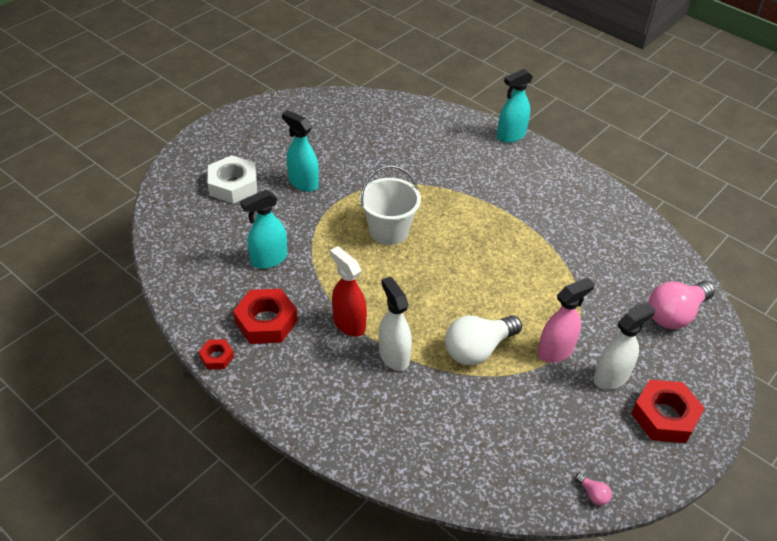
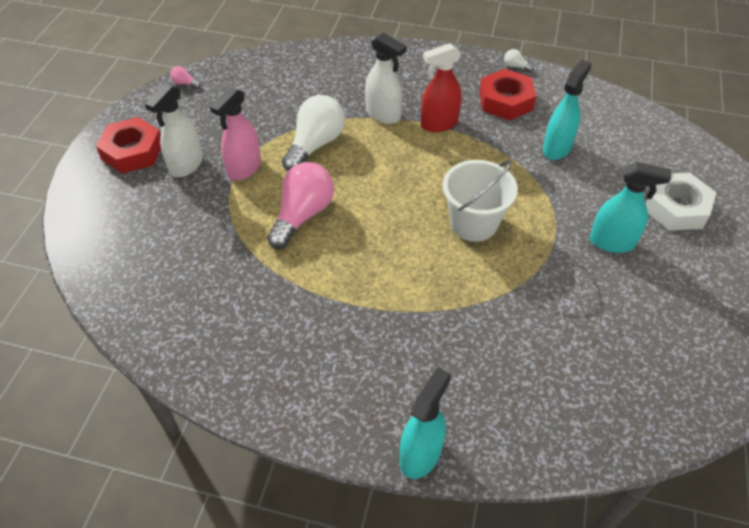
camera: 155 degrees right, 5 degrees up
red nut [199,339,234,370] -> white light bulb [504,49,534,72]
red spray bottle [330,246,367,337] -> red spray bottle turned 135 degrees clockwise [421,43,462,132]
pink light bulb [648,281,715,329] -> pink light bulb moved to [267,162,334,249]

